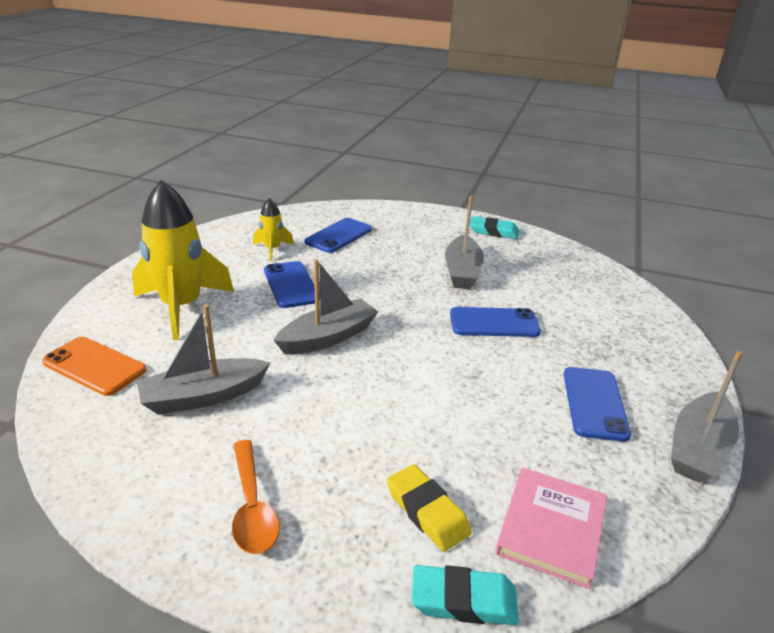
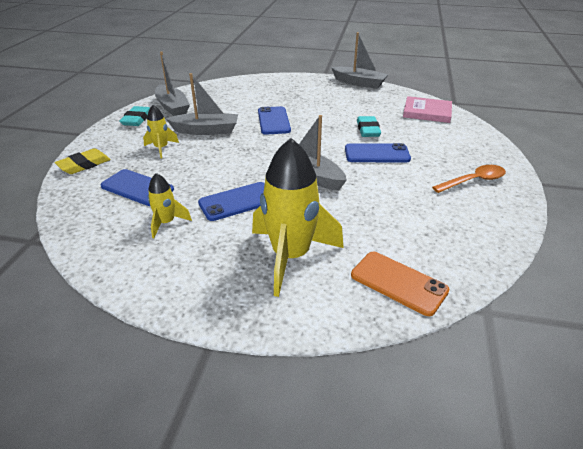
camera: 95 degrees left, 5 degrees up
orange phone [42,337,146,396] -> orange phone turned 75 degrees counterclockwise [351,252,450,316]
grey boat [137,304,270,415] -> grey boat moved to [155,51,190,116]
yellow eraser [387,464,472,552] -> yellow eraser moved to [55,148,111,174]
turquoise eraser [411,565,519,625] -> turquoise eraser moved to [357,116,381,137]
blue phone [564,367,631,442] -> blue phone moved to [345,143,411,162]
none -> yellow rocket [143,105,179,159]

